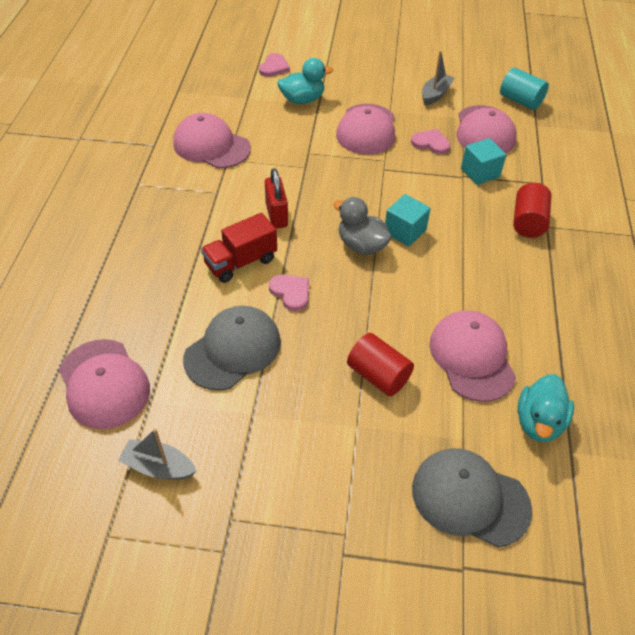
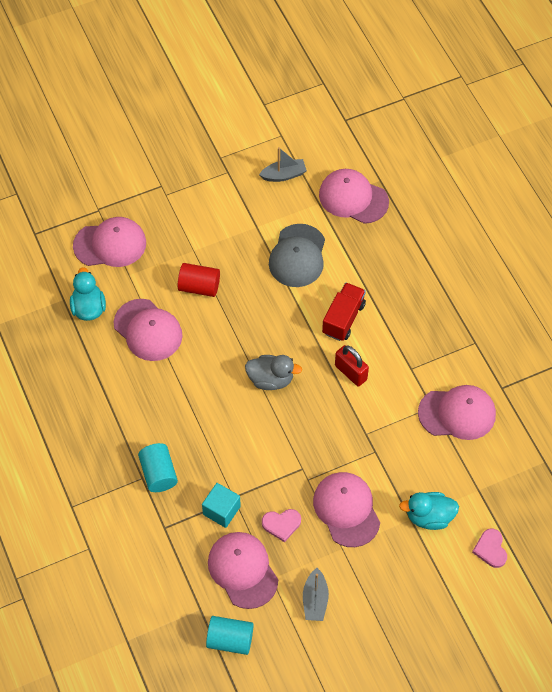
camera: 150 degrees right, 10 degrees up
pink heart [269,275,309,311] -> none
turquoise duck [277,58,333,104] -> turquoise duck turned 45 degrees clockwise [399,492,459,530]
turquoise cube [385,194,431,246] -> none
grey cap [412,448,532,547] -> pink cap [73,217,146,267]
red cylinder [513,183,551,238] -> turquoise cylinder [138,443,178,492]

